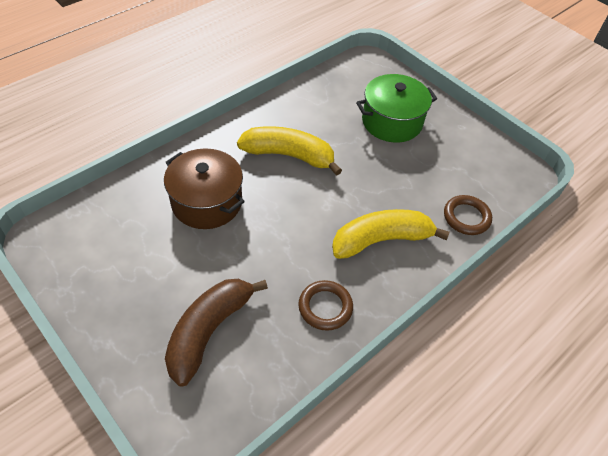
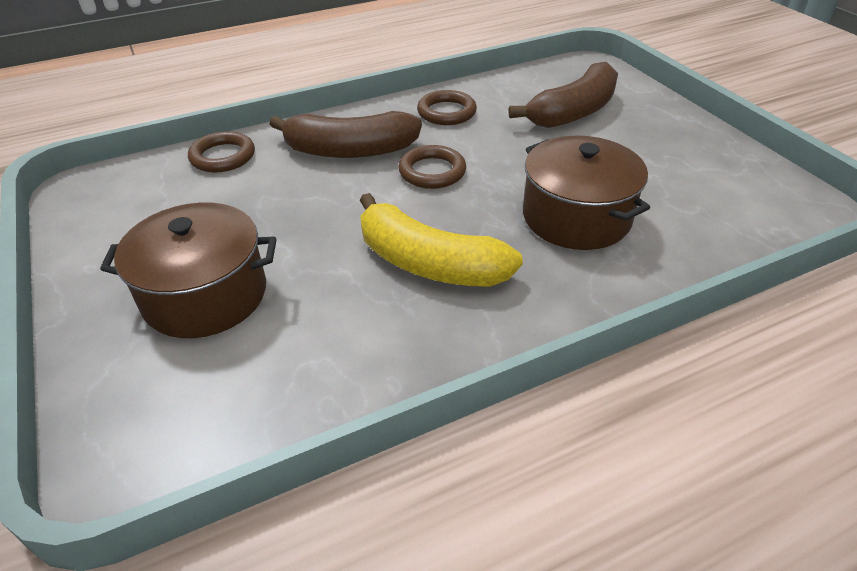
camera: 160 degrees left, 10 degrees down
yellow banana [332,209,450,259] -> brown banana [270,111,422,158]
green pot [356,74,437,142] -> brown pot [100,202,277,338]
none -> brown ring [398,145,466,189]

